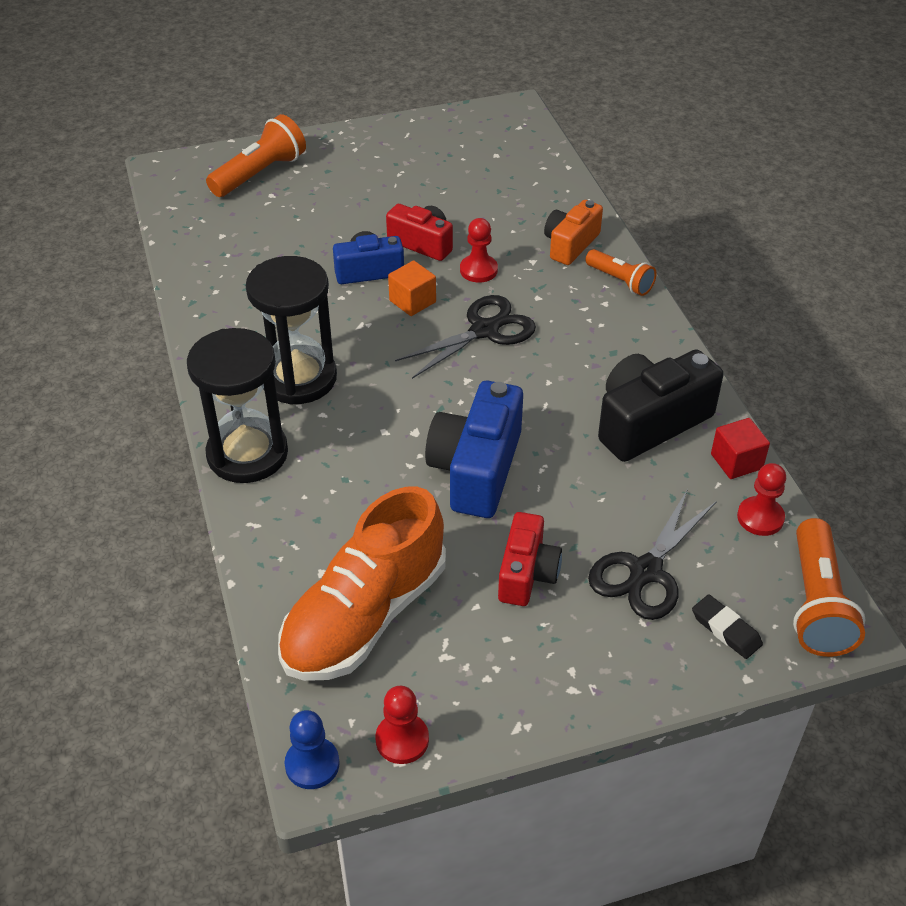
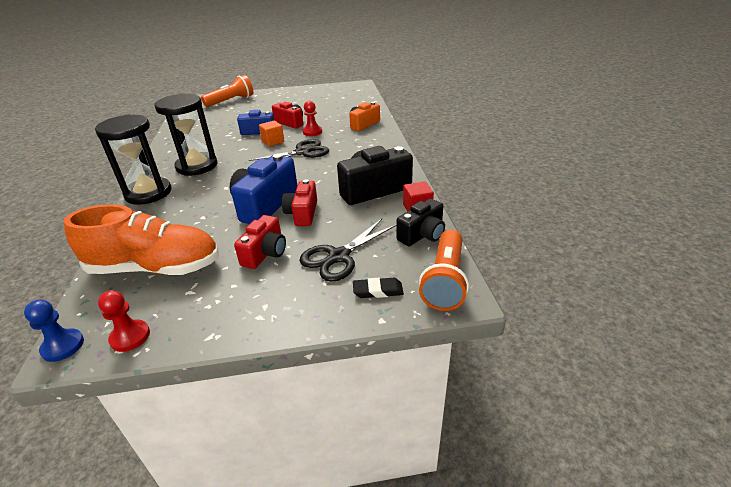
camera: 10 degrees right, 10 degrees down
orange shoe [278,487,446,681] -> orange shoe turned 135 degrees counterclockwise [64,204,219,275]
orange flashlight [585,249,656,296] -> none
black eraser [692,594,763,659] -> black eraser turned 60 degrees counterclockwise [353,278,404,298]
red pawn [737,463,786,536] -> black camera [396,198,445,246]
none -> red camera [282,179,317,226]

